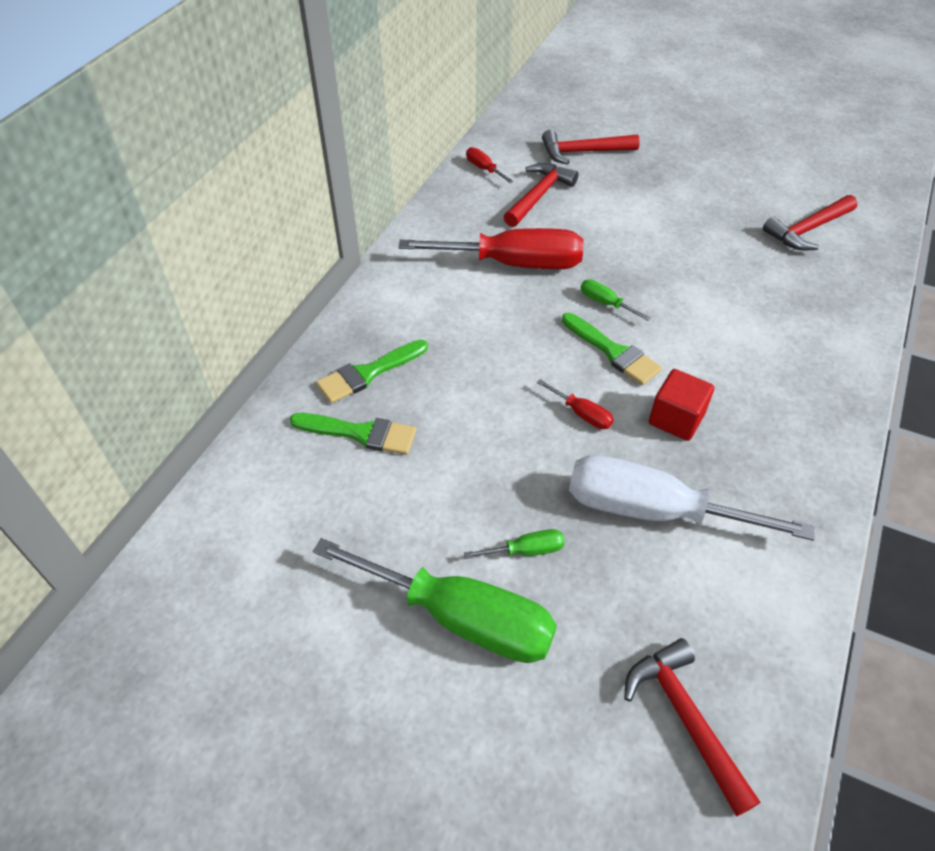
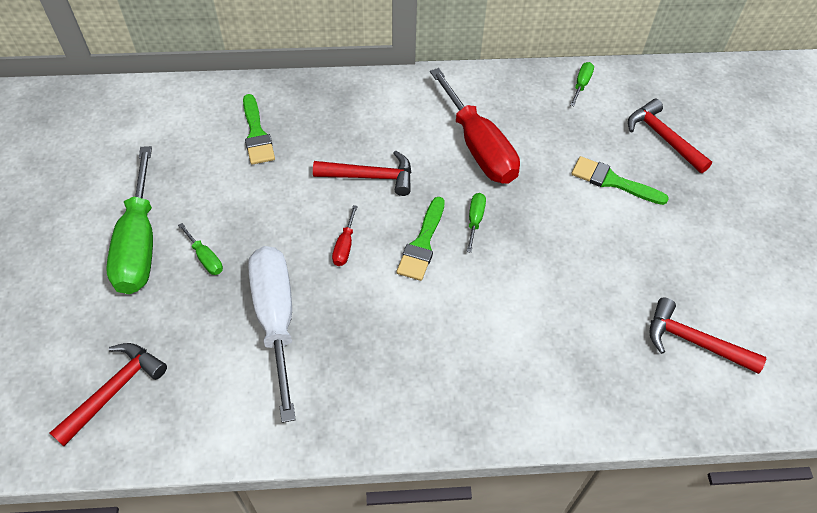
camera: 60 degrees right, 5 degrees up
green brush [316,340,428,403] -> green brush moved to [571,156,669,205]
red screwdriver [466,147,514,183] -> green screwdriver [570,62,594,106]
red hammer [504,163,578,227] -> red hammer moved to [313,150,412,196]
red cube [649,369,714,441] -> none

